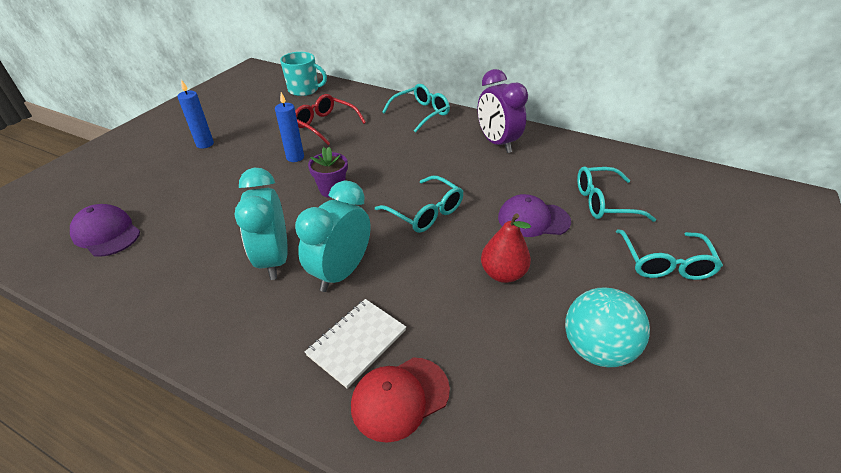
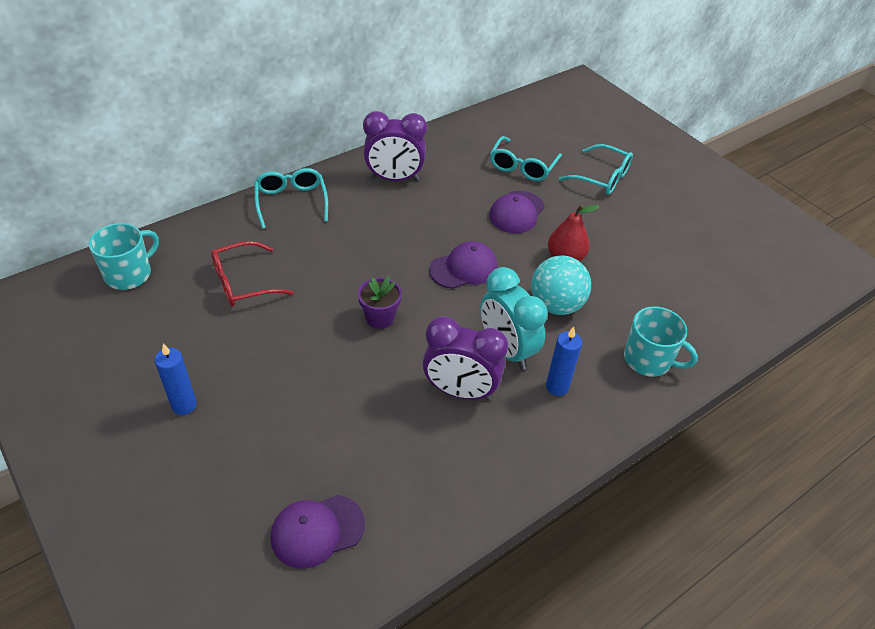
camera: 65 degrees left, 5 degrees up
turquoise clock [235,168,288,280] -> purple clock [422,316,508,400]
blue candle [275,92,304,162] -> blue candle moved to [546,327,582,396]
white notebook [305,299,406,389] -> none
red cap [351,357,450,443] -> turquoise mug [624,307,698,377]
turquoise glasses [375,176,463,233] -> purple cap [429,241,498,289]
turquoise ball [565,287,650,367] -> turquoise ball moved to [531,255,591,315]

